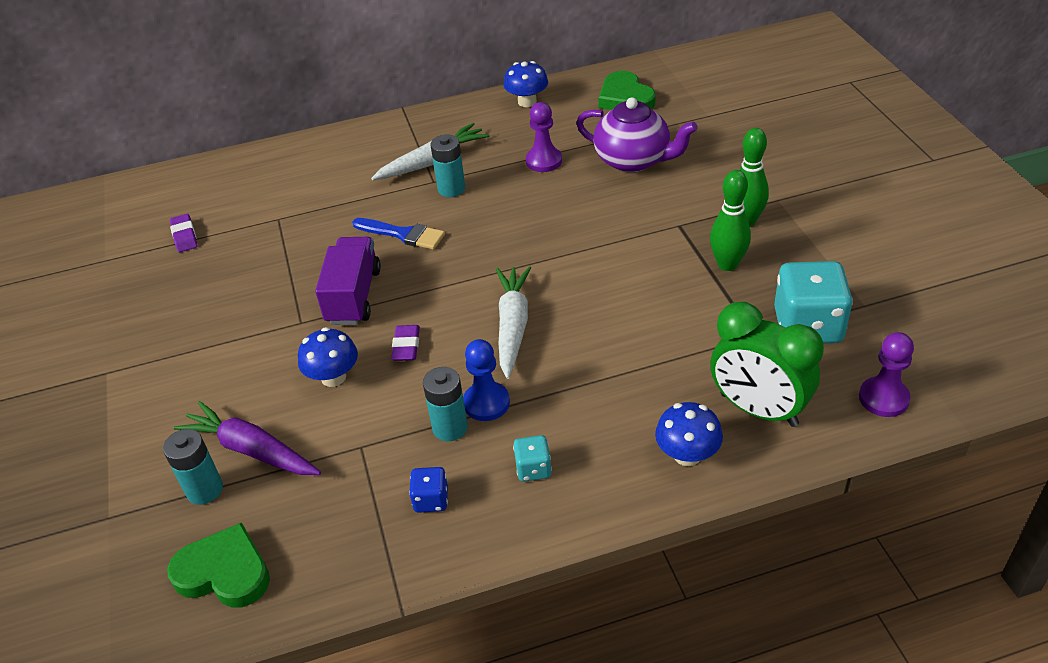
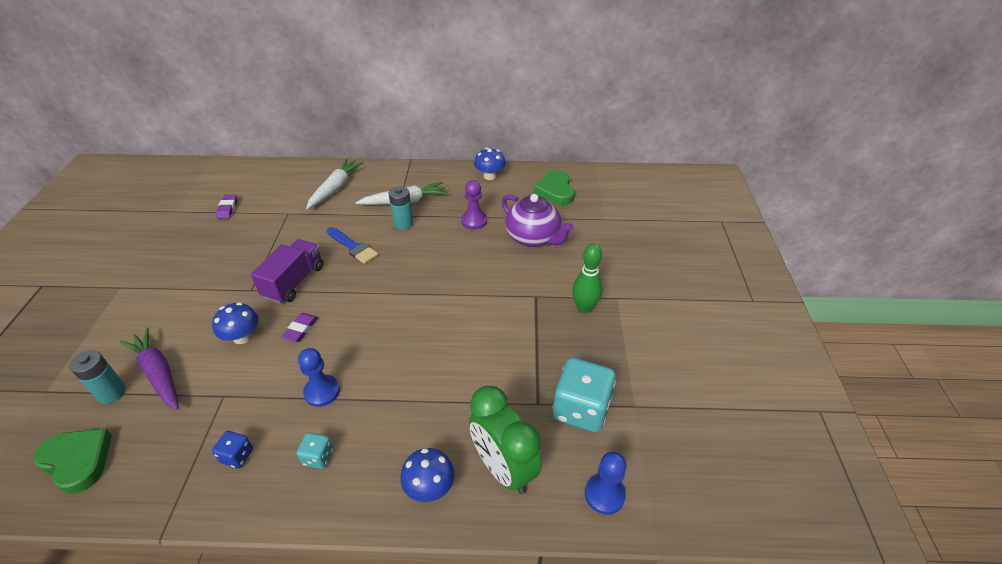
camera: 15 degrees right, 0 degrees up
turquoise battery [423,367,468,441] -> none
white carrot [496,266,531,379] -> white carrot moved to [306,159,363,209]
green bowling pin [710,170,751,271] -> none
purple pawn [859,332,914,417] -> blue pawn [585,452,627,515]

